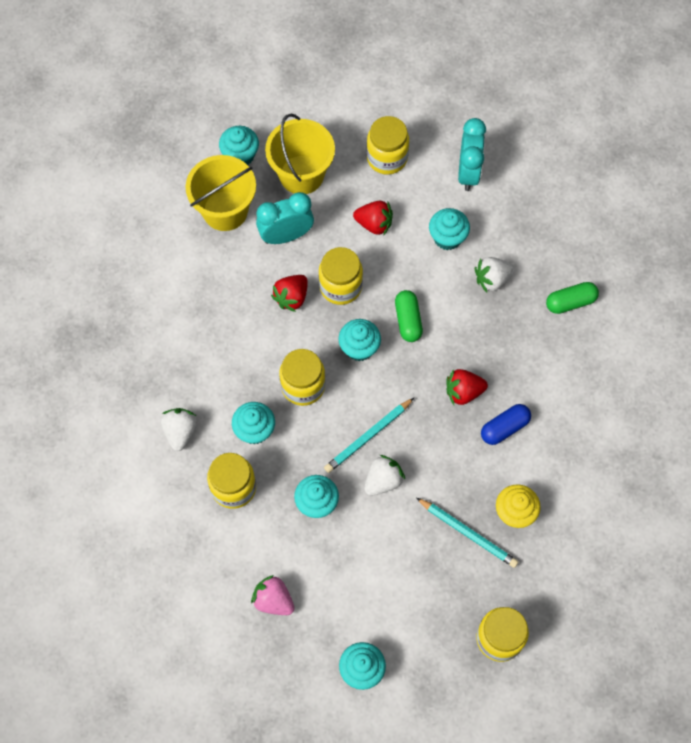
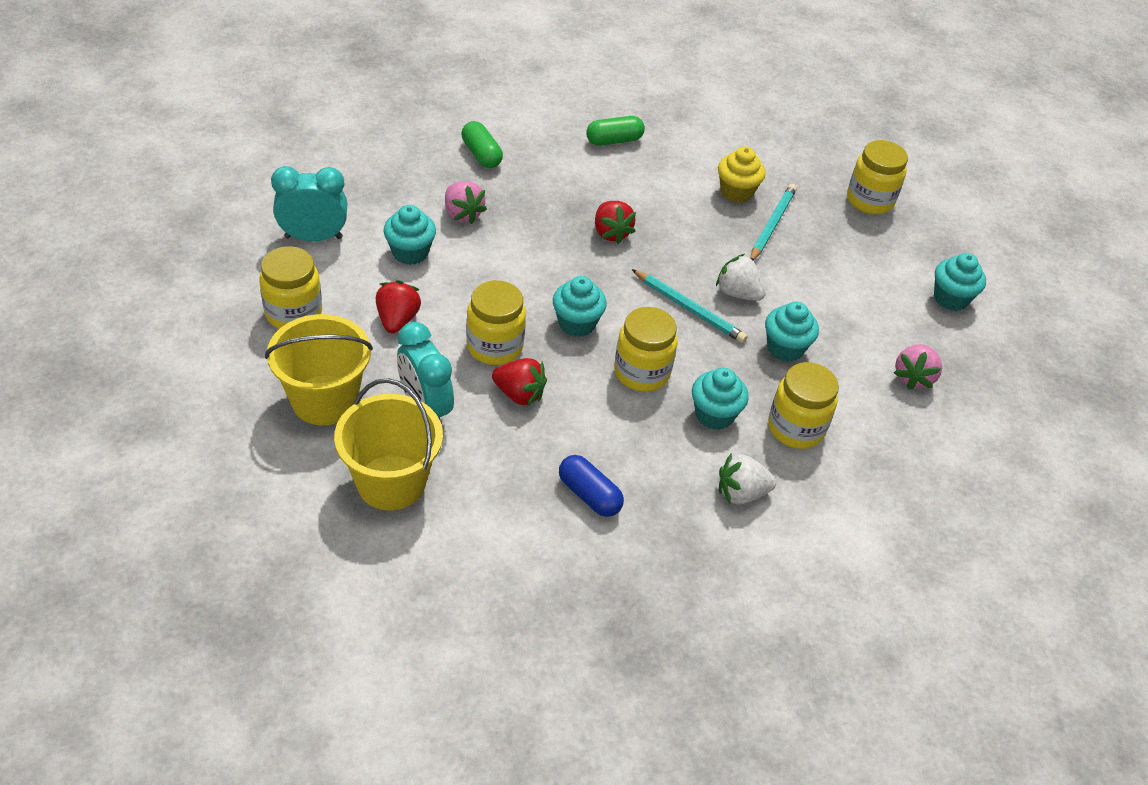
camera: 105 degrees left, 20 degrees down
turquoise cupcake [219,126,259,165] -> none
green capsule [395,290,423,342] -> green capsule moved to [586,116,645,146]
white strawberry [475,257,515,292] -> pink strawberry [445,181,487,224]
blue capsule [481,404,531,445] -> blue capsule moved to [559,455,624,517]

